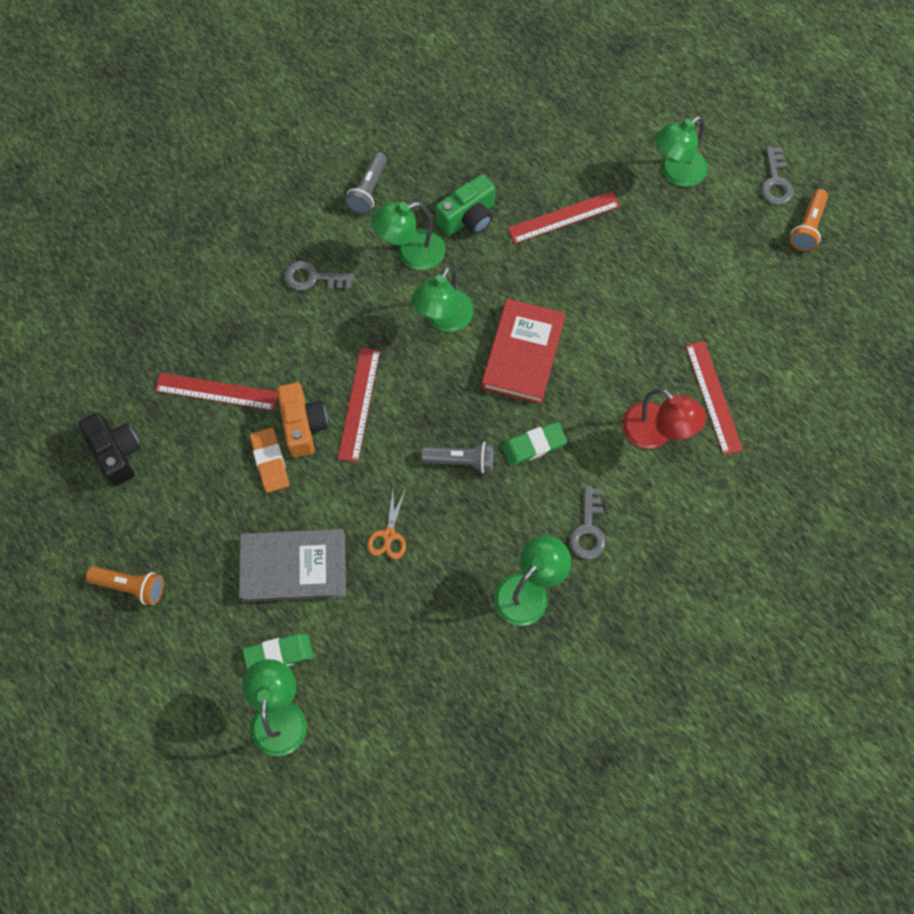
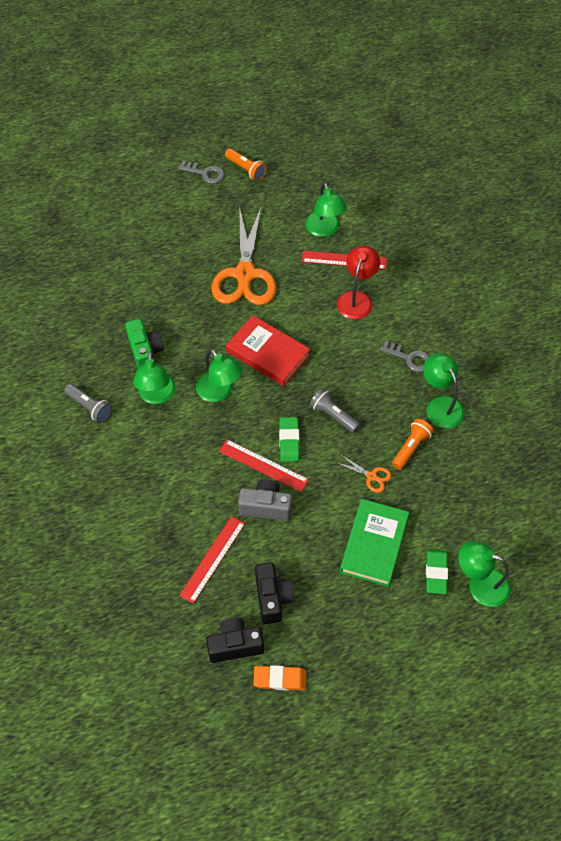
camera: 70 degrees left, 10 degrees down
orange flashlight [86,566,164,605] -> orange flashlight moved to [392,419,434,470]
grey book [239,529,346,602] -> green book [340,499,409,587]
orange eraser [250,428,289,493] -> orange eraser moved to [253,665,307,691]
orange camera [277,383,328,457] -> grey camera [238,479,292,521]
grey key [284,261,354,291] -> none
grey flashlight [421,442,494,474] -> grey flashlight turned 75 degrees counterclockwise [309,388,360,433]
green eraser [501,422,567,466] -> green eraser moved to [279,417,300,462]
red ruler [507,191,620,244] -> none
red lamp [622,388,706,449] -> red lamp turned 45 degrees counterclockwise [337,246,380,319]
green lamp [655,116,708,187] -> green lamp moved to [305,182,347,237]
none -> orange scissors [212,207,276,305]
none -> black camera [255,563,294,624]

